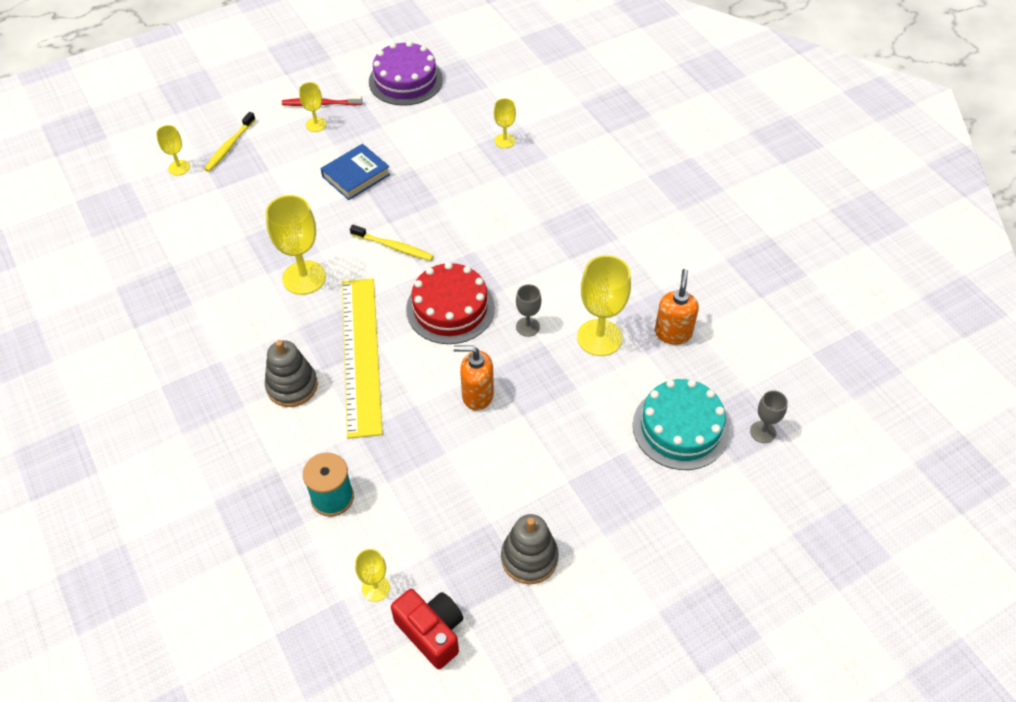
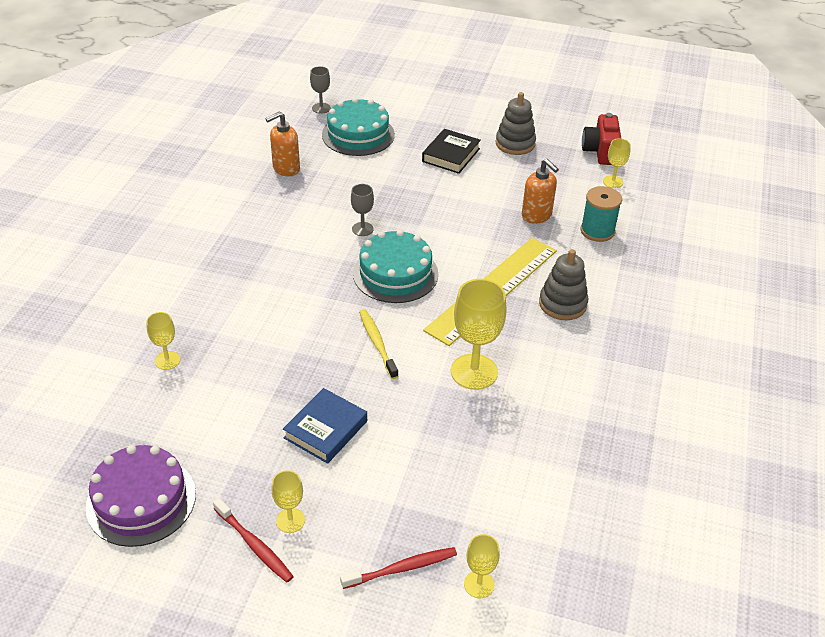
camera: 135 degrees left, 10 degrees down
yellow toothbrush [204,112,256,172] -> red toothbrush [340,547,457,589]
blue book [321,144,391,200] -> blue book turned 60 degrees counterclockwise [283,388,367,464]
red cake [406,262,495,344] -> turquoise cake [353,230,438,303]
orange soap dispenser [453,346,494,411] -> orange soap dispenser moved to [522,159,559,224]
yellow goblet [577,255,631,356] -> none
none -> black book [422,129,481,174]

